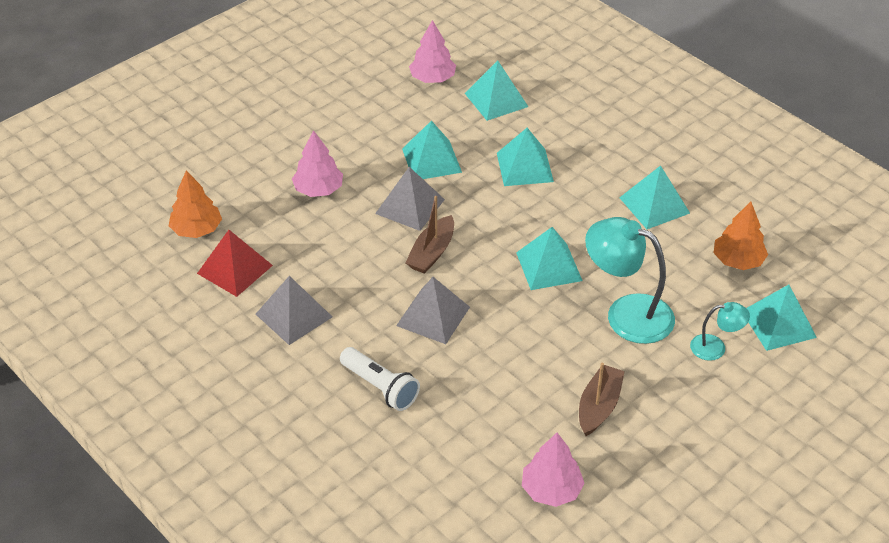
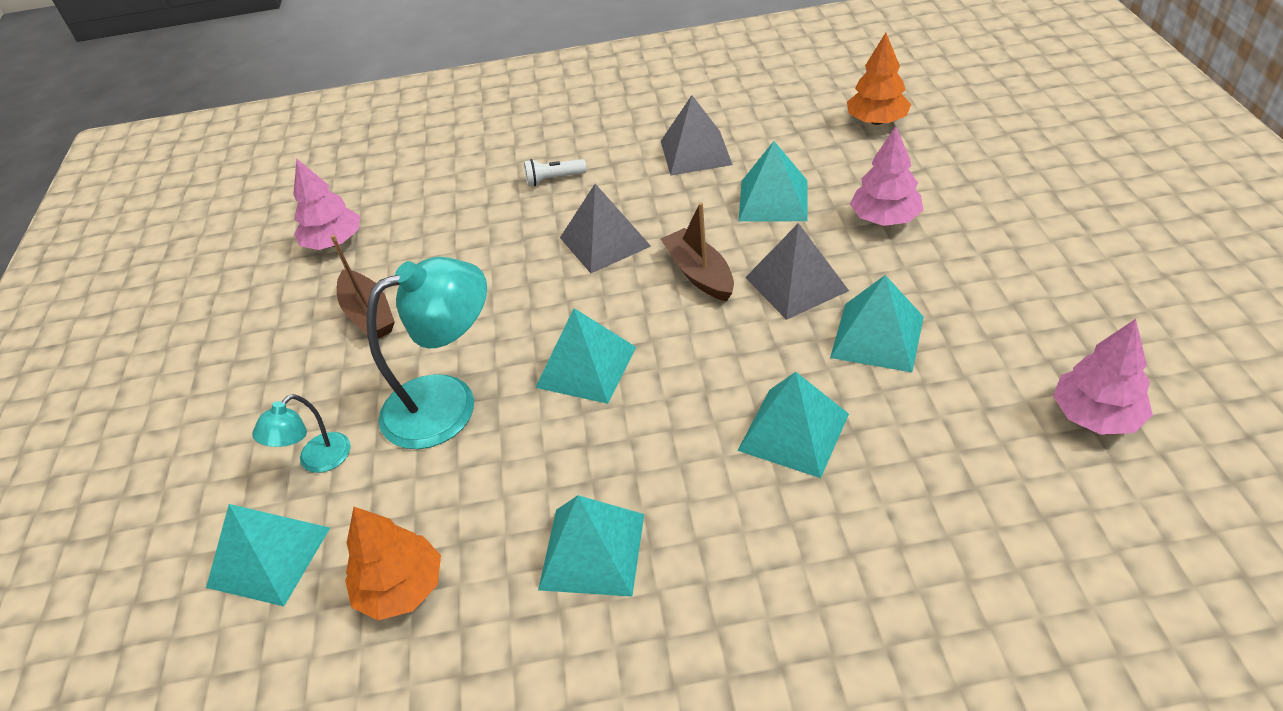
camera: 130 degrees right, 0 degrees up
red pyramid [197,230,273,297] -> none
white flashlight [340,347,420,411] -> white flashlight [524,159,587,186], size x0.64
turquoise pyramid [465,61,529,121] -> turquoise pyramid moved to [738,141,808,222]

